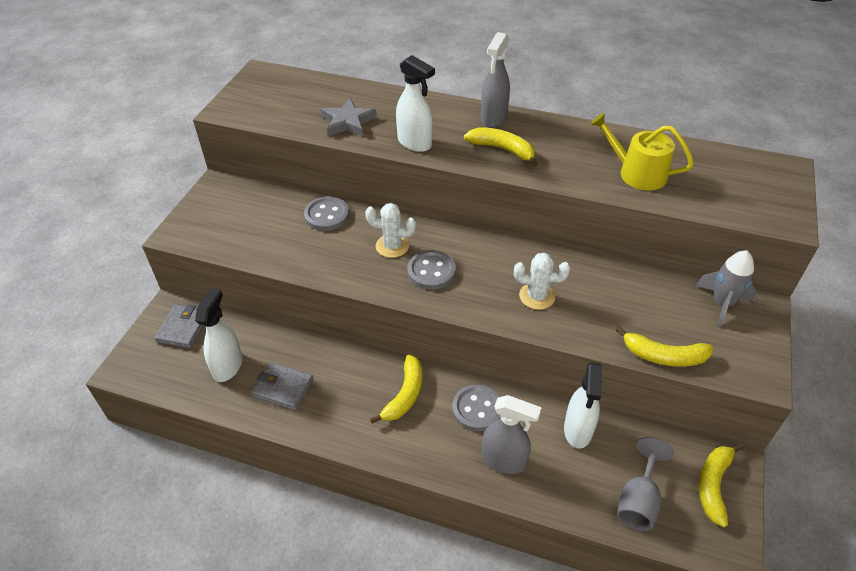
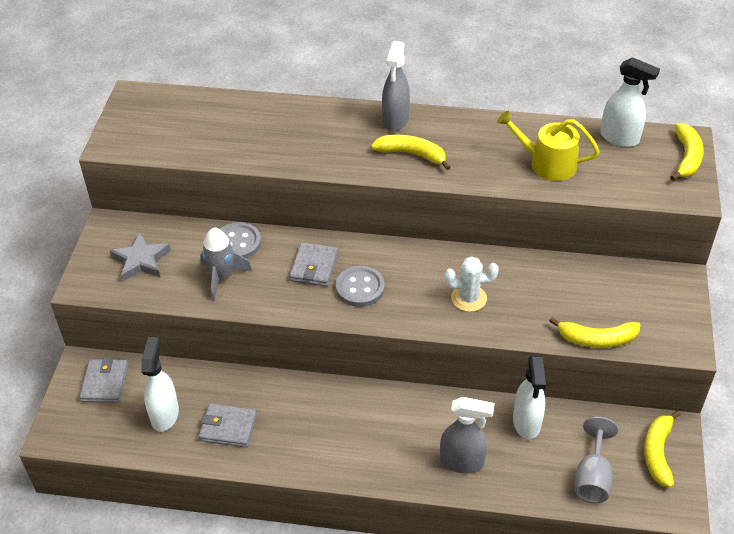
camera: 10 degrees left, 0 degrees up
grey star [321,98,377,136] -> grey star moved to [110,232,171,281]
white cactus [365,203,416,258] -> grey wallet [289,242,338,286]
yellow banana [370,354,422,424] -> yellow banana moved to [670,123,704,181]
white spray bottle [396,55,435,152] -> white spray bottle moved to [600,57,660,147]
grey button [452,385,501,431] -> none
grey rocket [696,250,757,327] -> grey rocket moved to [200,228,252,301]

